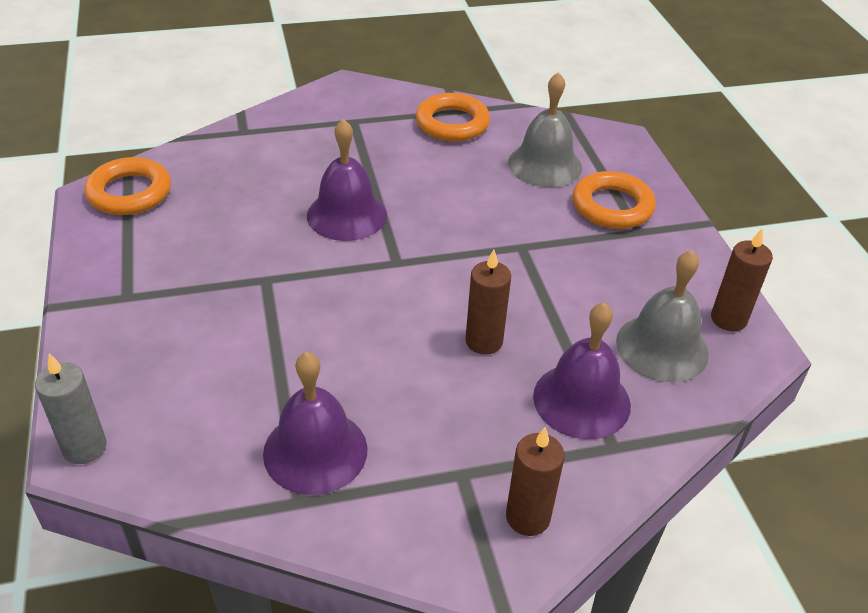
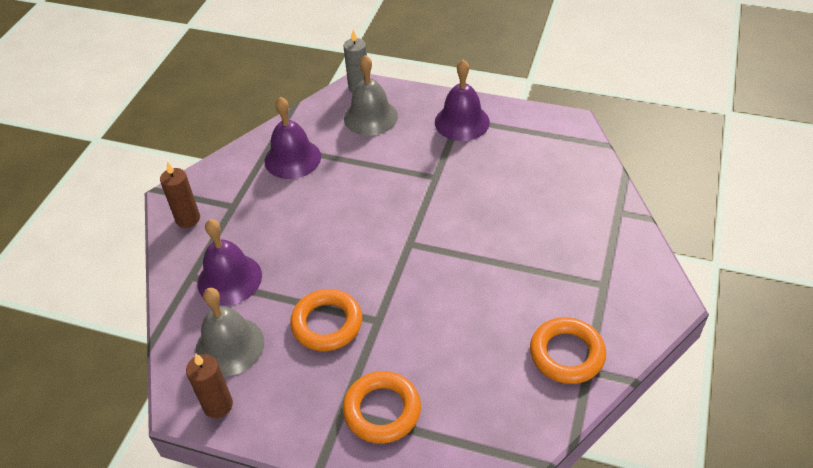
camera: 125 degrees right, 5 degrees up
orange ring [84,157,171,215] -> orange ring moved to [290,289,362,351]
purple bell [307,119,387,241] -> purple bell moved to [435,60,490,141]
brown candle [465,249,511,355] -> none
grey bell [508,72,582,187] -> grey bell moved to [344,55,398,136]

